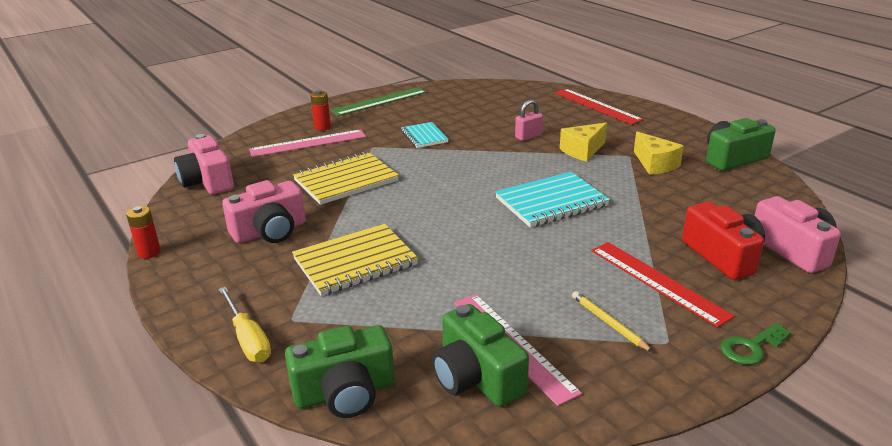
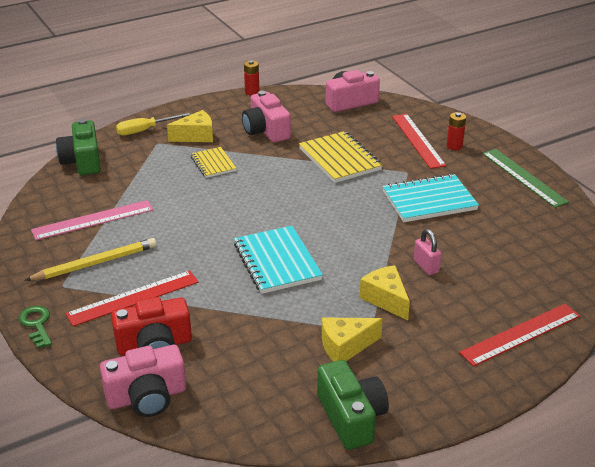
camera: 95 degrees right, 5 degrees up
pink ruler [249,129,366,157] -> red ruler [392,114,446,169]
yellow notebook [292,224,418,296] -> yellow notebook [191,147,236,178], size x0.60
turquoise notebook [401,122,449,148] -> turquoise notebook [383,174,479,222], size x1.68
green camera [432,304,529,407] -> none
yellow pencil [572,291,653,352] -> yellow pencil [25,238,157,281], size x1.65
none -> yellow cheese [167,110,213,142]

